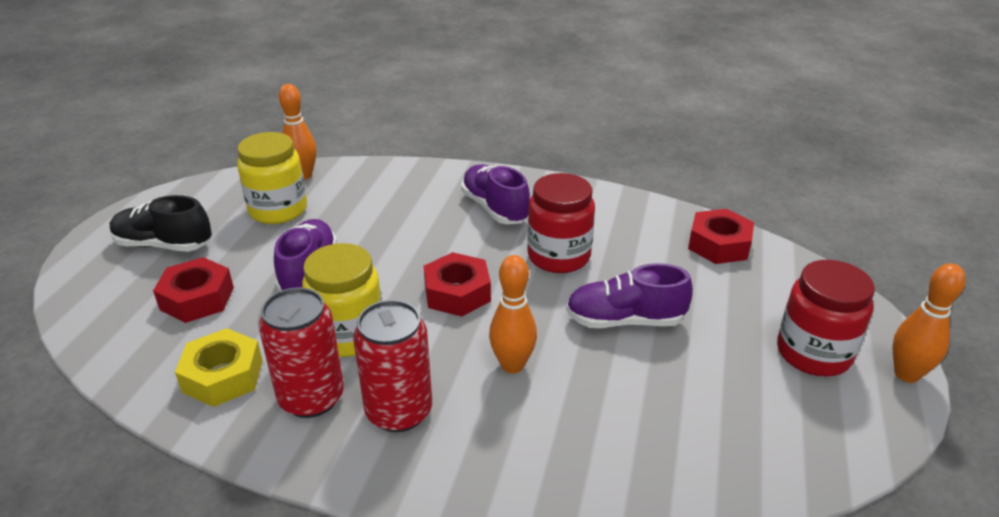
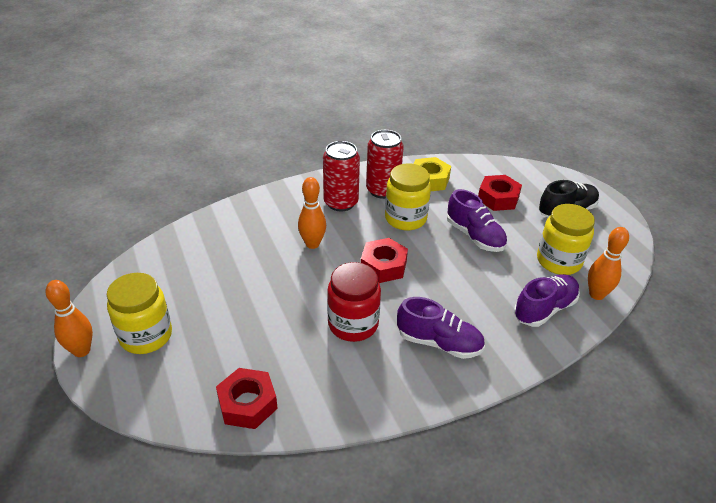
camera: 140 degrees right, 5 degrees up
purple shoe [566,263,693,328] -> purple shoe moved to [514,274,580,327]
red jar [777,260,875,376] -> yellow jar [107,273,172,354]

